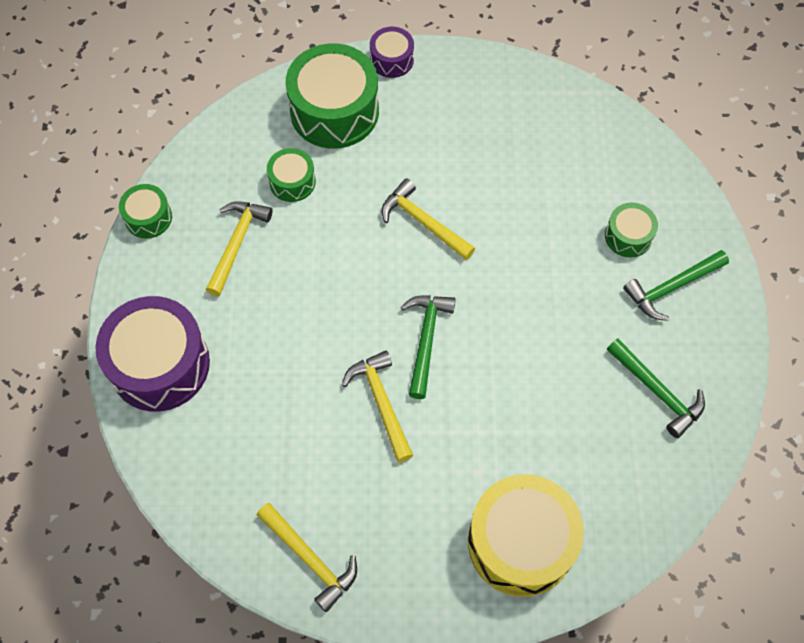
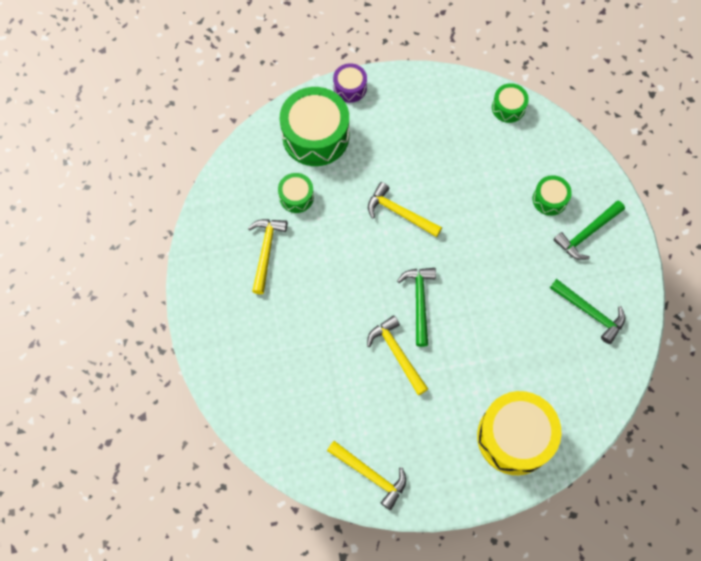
camera: 10 degrees left, 5 degrees up
purple drum [95,296,210,412] -> none
green drum [119,184,172,238] -> green drum moved to [492,83,529,123]

